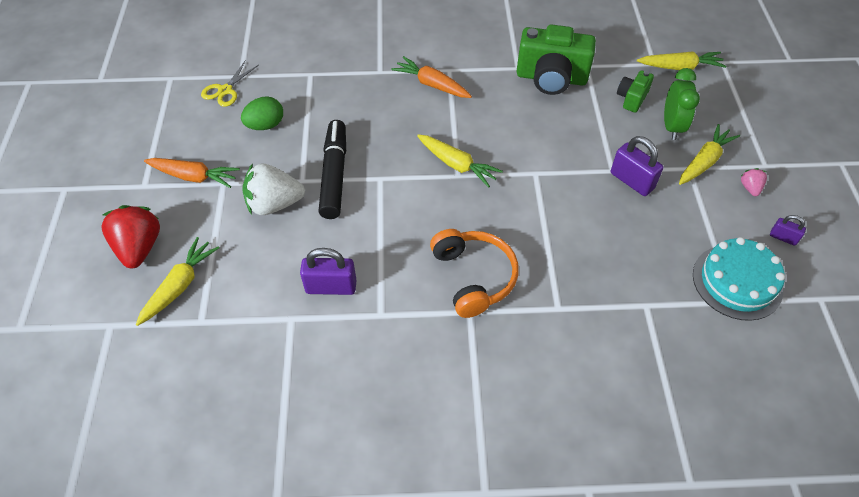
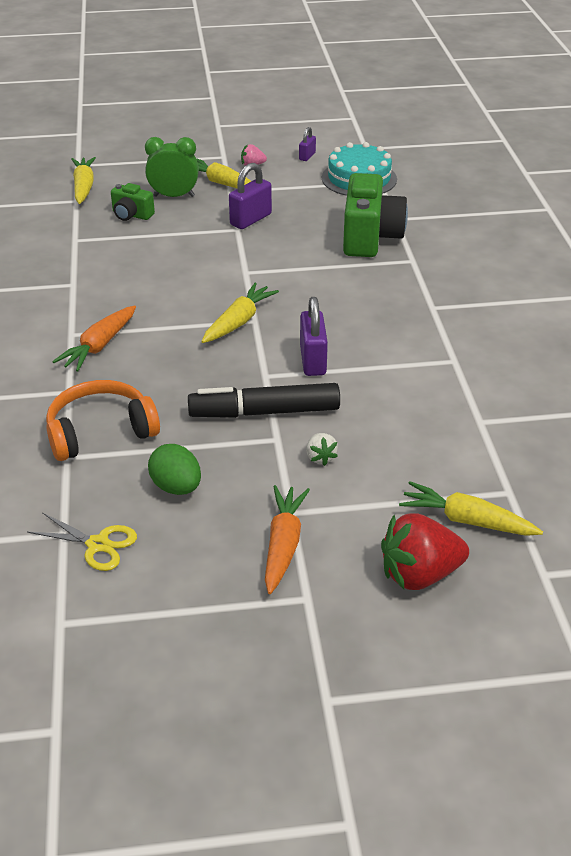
camera: 95 degrees left, 15 degrees down
white strawberry [243,163,305,215] -> white strawberry [306,433,338,466], size x0.48
purple padlock [300,248,357,295] -> purple padlock moved to [300,297,328,376]
orange headphones [430,229,518,318] -> orange headphones moved to [46,380,160,461]
green camera [516,24,596,95] -> green camera moved to [343,173,408,257]

